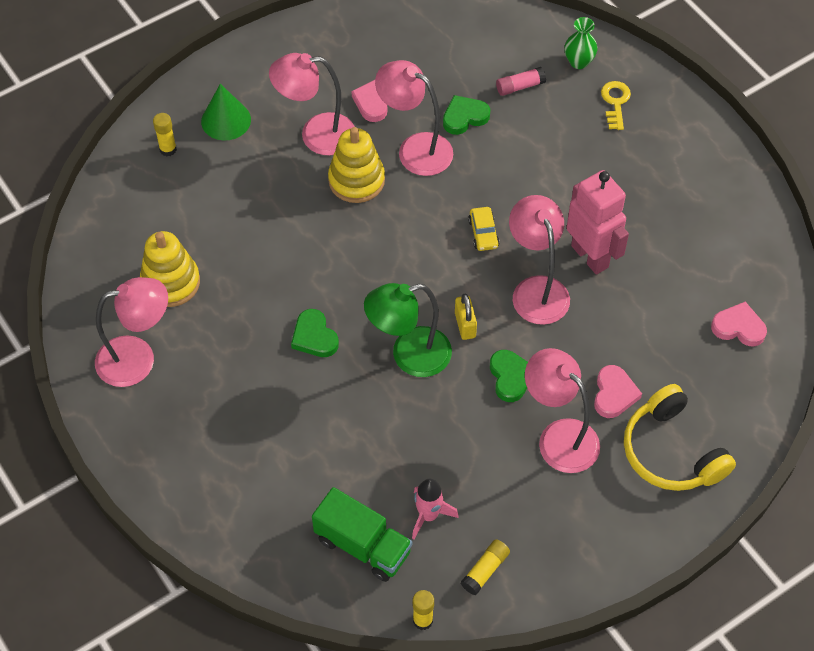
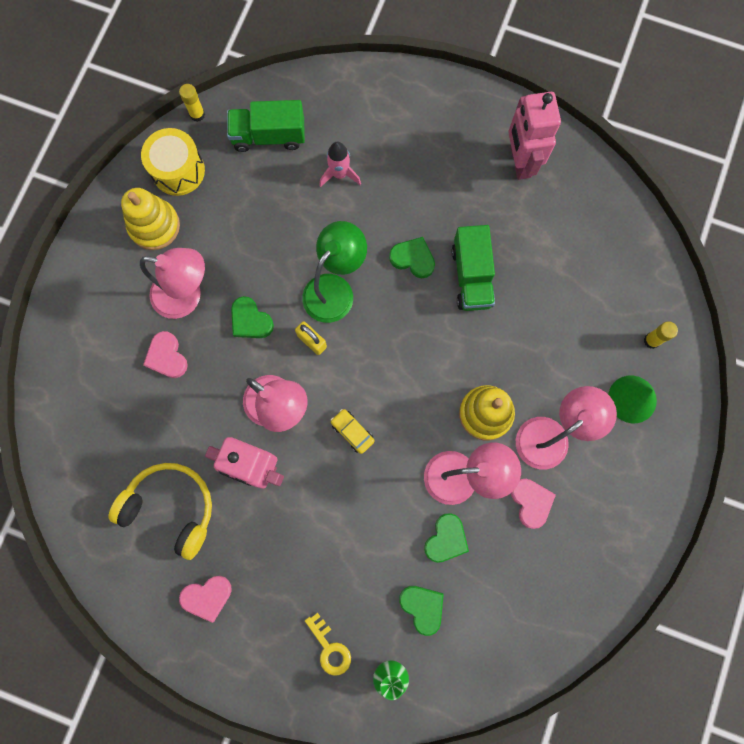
camera: 145 degrees right, 20 degrees up
pink lamp [95,277,168,387] -> pink robot [508,92,561,180]
yellow stacking toy [140,231,200,307] -> yellow stacking toy moved to [121,188,180,250]
pink rocket [412,478,459,539] -> pink rocket moved to [319,142,361,187]
yellow glue stick [461,539,510,595] -> yellow drum [141,128,205,196]
pink glue stick [496,67,546,96] -> green heart [399,586,444,636]
yellow headphones [624,384,736,491] -> yellow headphones moved to [108,463,212,560]
pink heart [711,302,767,346] -> pink heart moved to [179,576,232,623]
none -> green truck [452,225,495,311]

